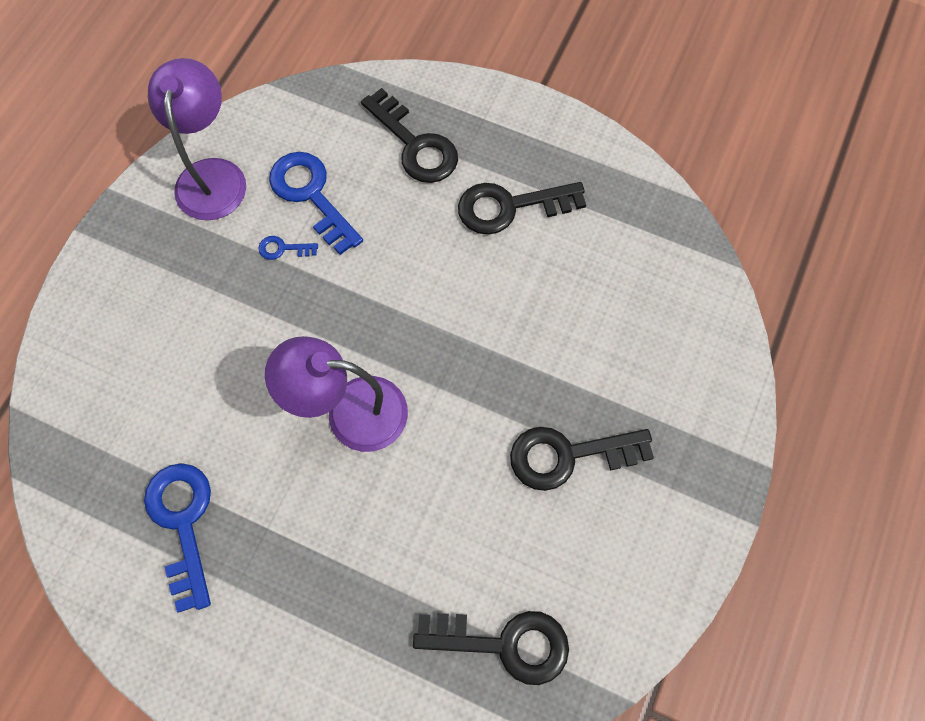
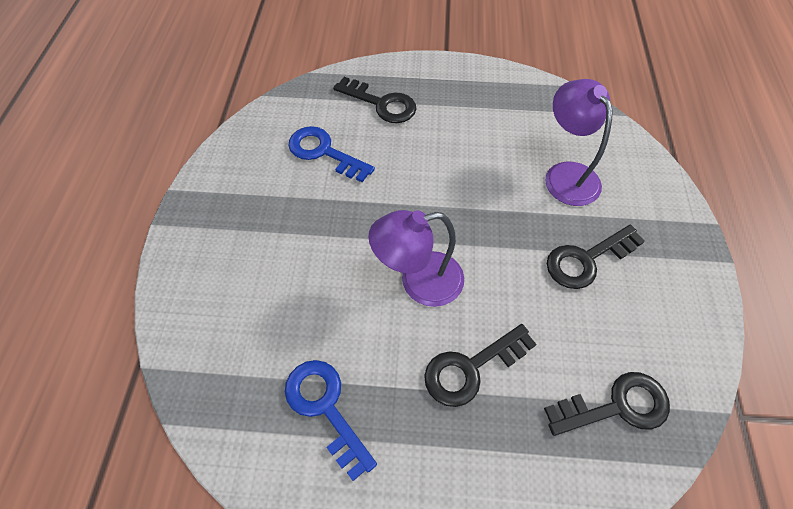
camera: 20 degrees left, 10 degrees down
purple lamp [148,58,246,220] -> purple lamp moved to [545,79,613,206]
blue key [258,236,318,260] -> none
black key [458,182,586,235] -> black key moved to [424,324,537,407]

